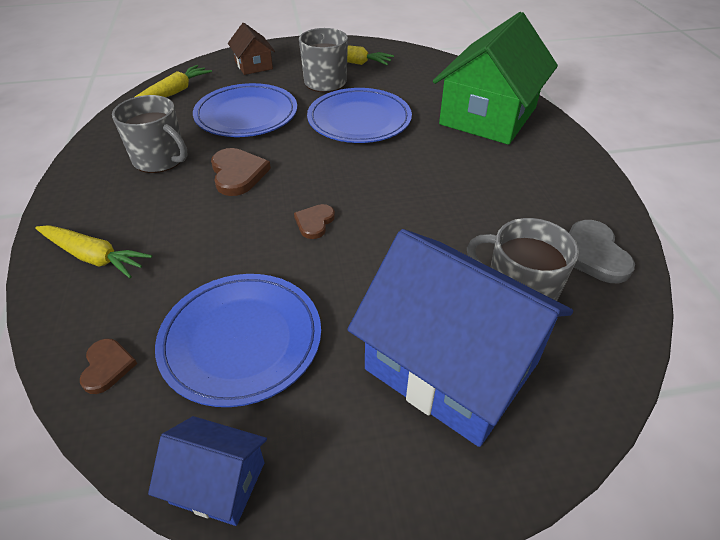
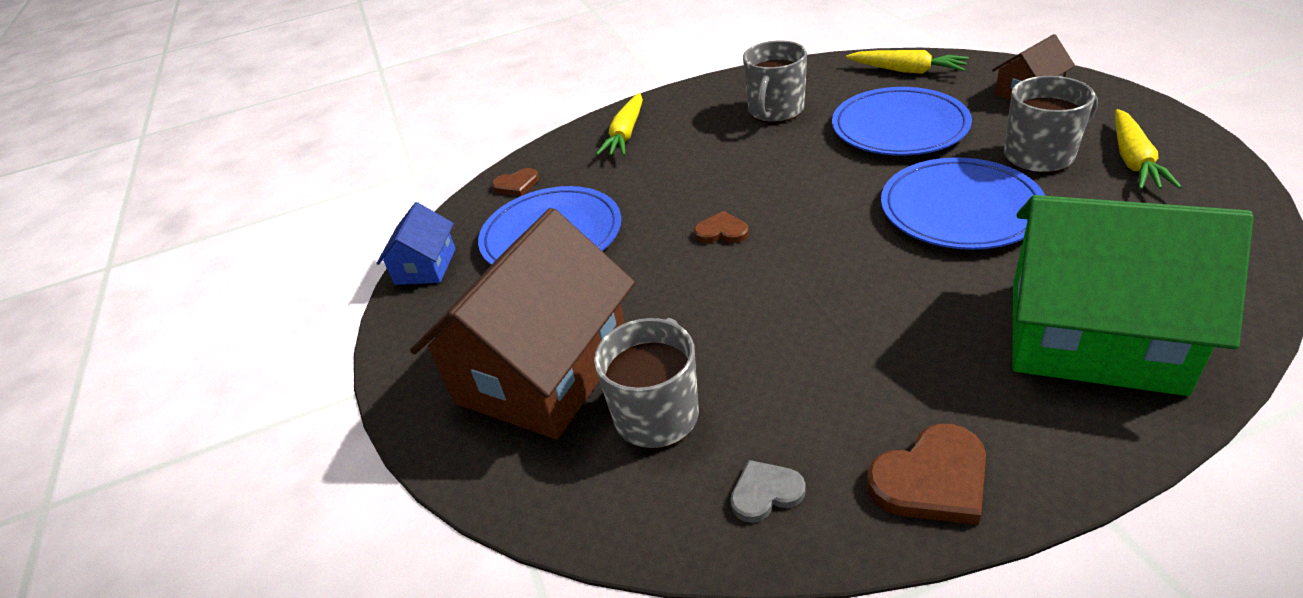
camera: 85 degrees right, 5 degrees down
brown heart [211,148,271,196] -> brown heart moved to [867,424,986,525]
blue house [348,229,573,447] -> brown house [410,208,635,439]
grey heart [569,220,635,283] -> grey heart [730,460,806,523], size x0.62

